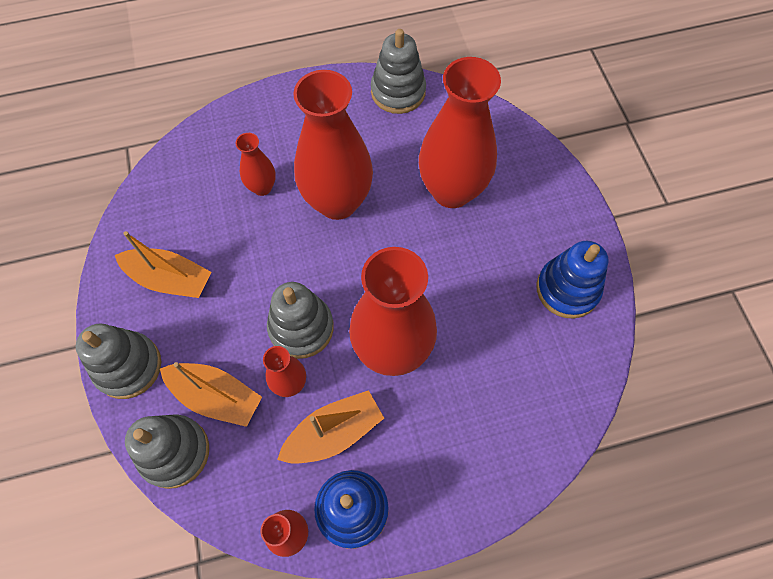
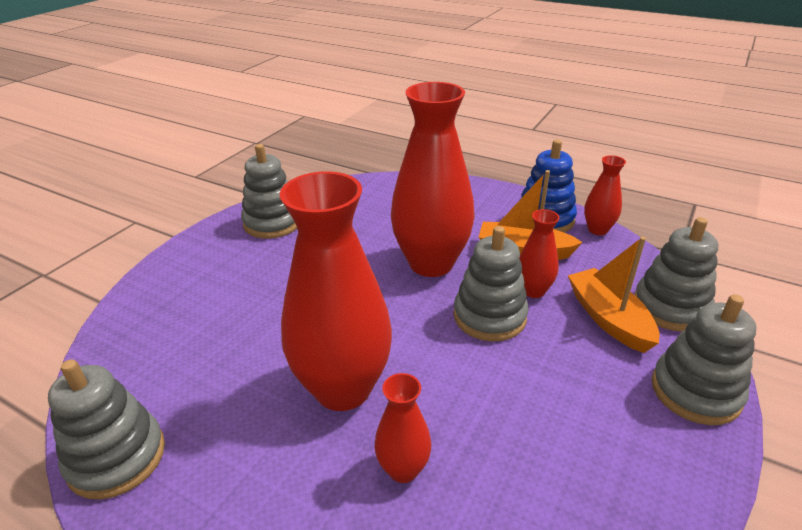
camera: 135 degrees left, 30 degrees down
orange boat [115,231,211,298] -> none
red vase [419,57,501,208] -> none
blue stacking toy [536,241,608,319] -> grey stacking toy [241,144,297,239]

